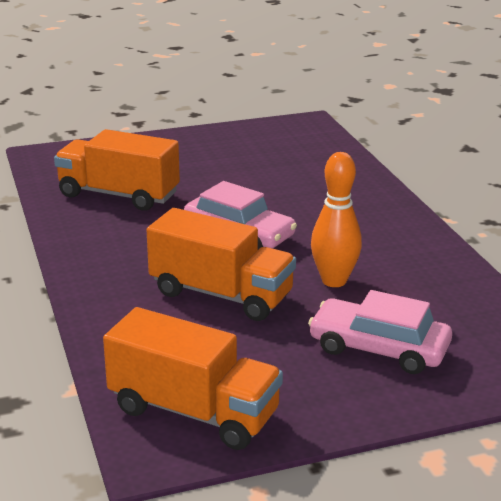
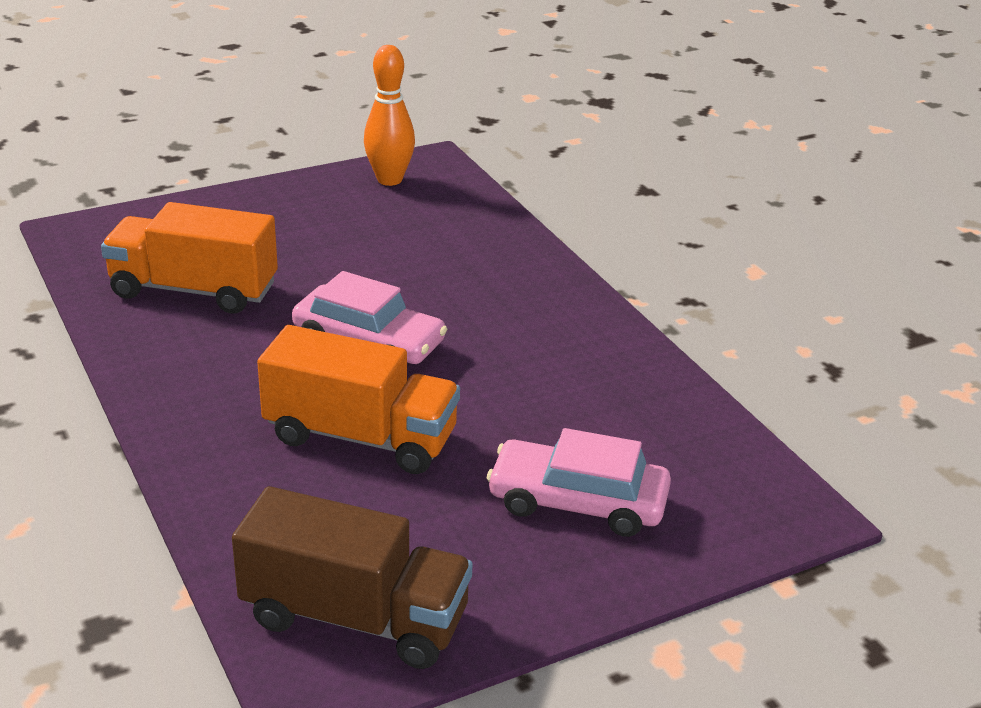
camera: 10 degrees left, 5 degrees up
orange truck [103,307,283,450] -> brown truck [232,486,472,669]
orange bowling pin [311,152,362,287] -> orange bowling pin moved to [364,45,415,186]

